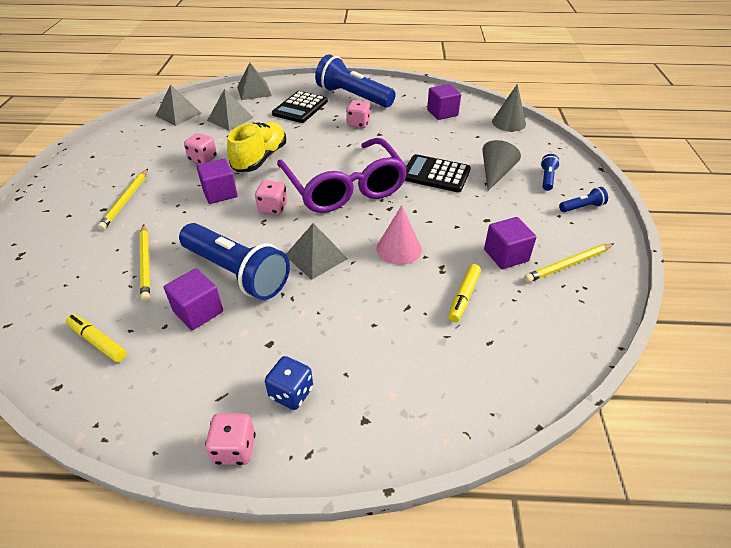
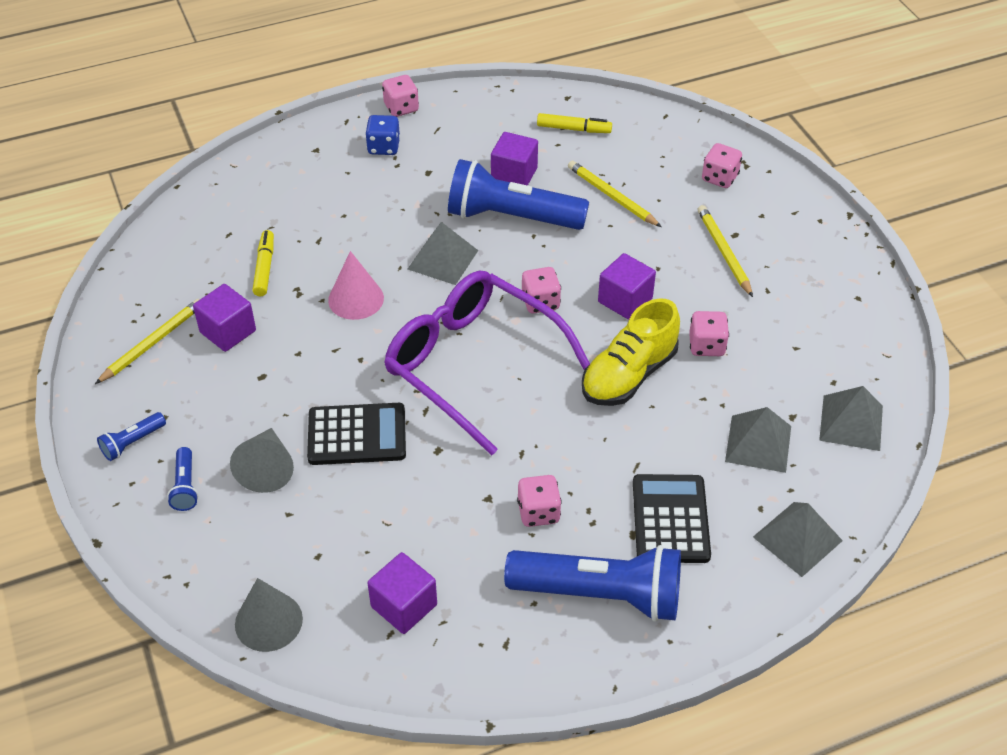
camera: 155 degrees right, 5 degrees up
yellow shoe [227,122,286,172] -> yellow shoe turned 45 degrees clockwise [582,298,680,406]
none -> pink dice [702,143,742,188]

